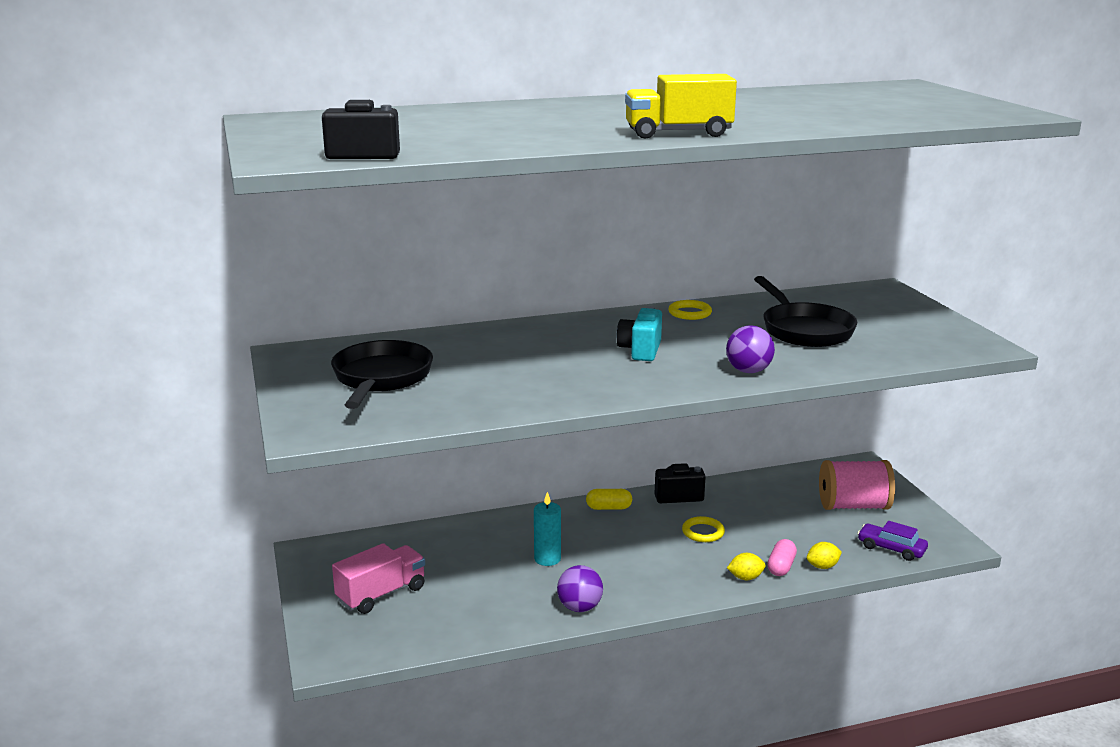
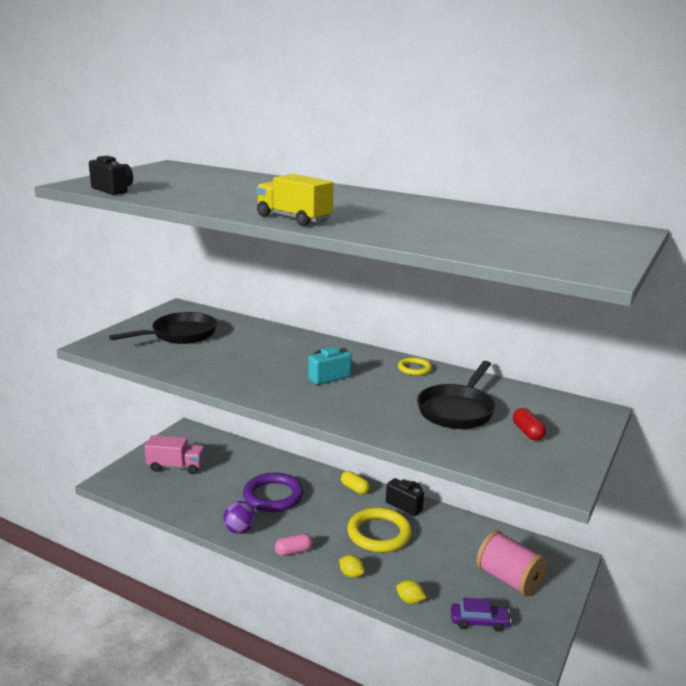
camera: 45 degrees right, 0 degrees up
turquoise candle [534,492,561,566] -> purple ring [243,472,303,512]
yellow ring [682,516,725,542] -> yellow ring [347,507,412,553], size x1.95
purple ball [726,325,775,373] -> none
pink capsule [767,539,797,576] -> pink capsule moved to [275,533,313,556]
purple car [857,521,928,561] -> purple car turned 105 degrees clockwise [451,598,511,632]
none -> red capsule [513,408,546,440]

